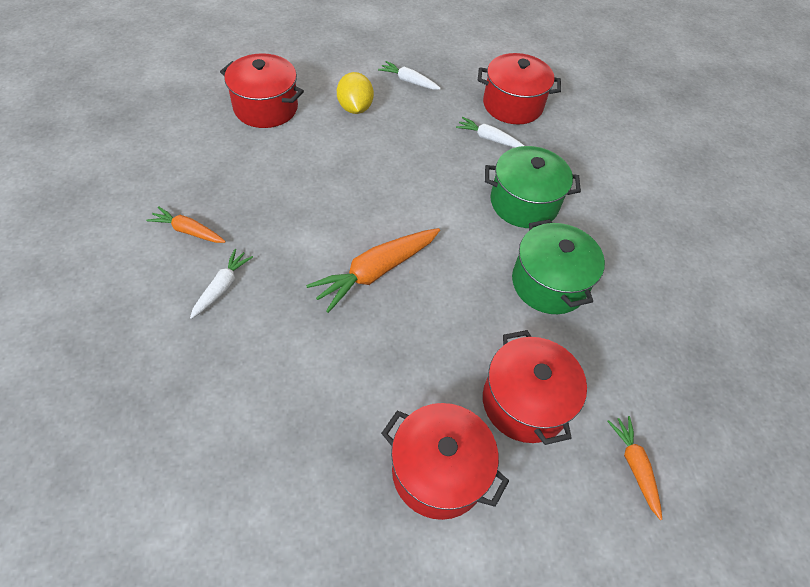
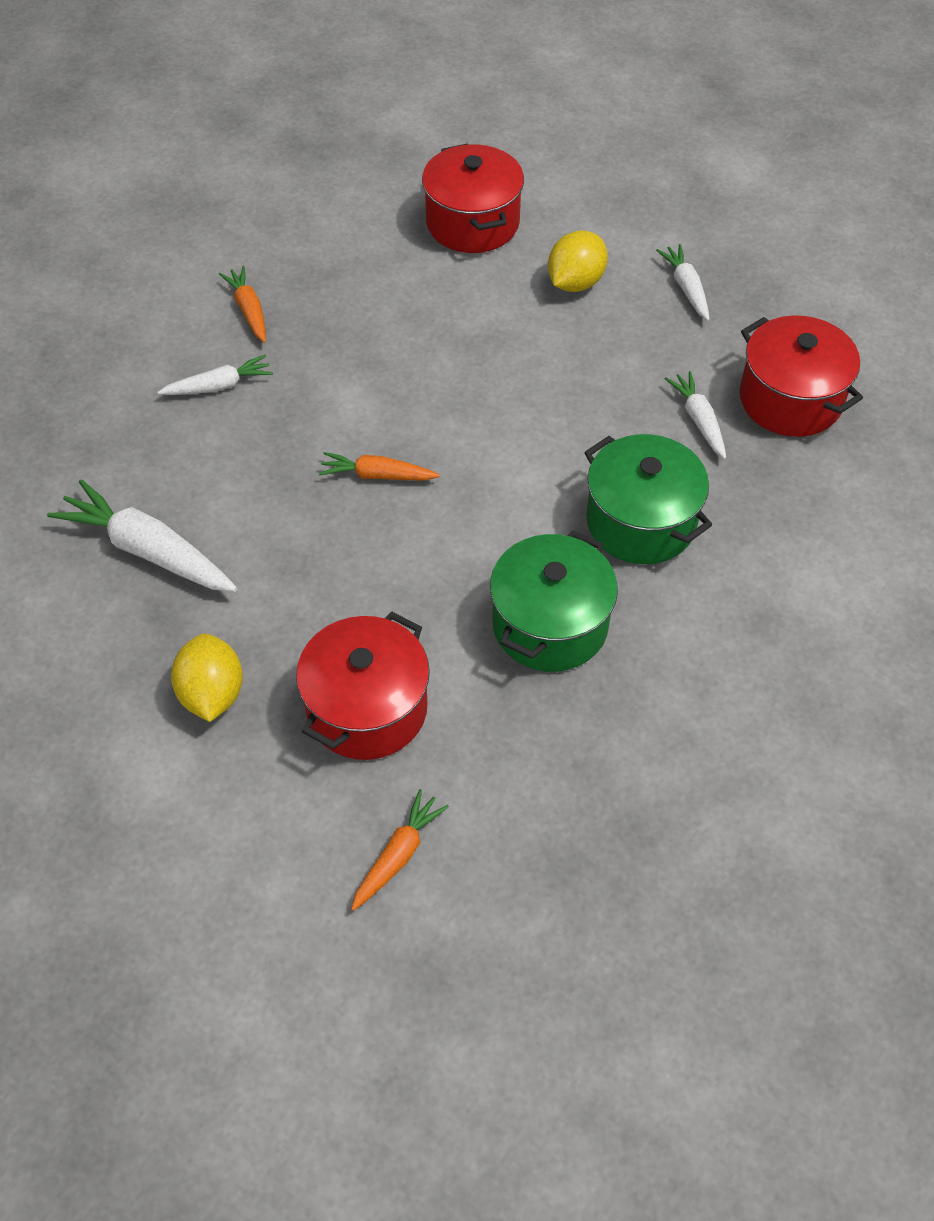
camera: 50 degrees right, 0 degrees up
orange carrot [306,228,440,313] -> orange carrot [319,452,440,480], size x0.58
red pot [381,403,509,520] -> yellow lemon [171,633,243,722]
none -> white carrot [47,479,237,592]

